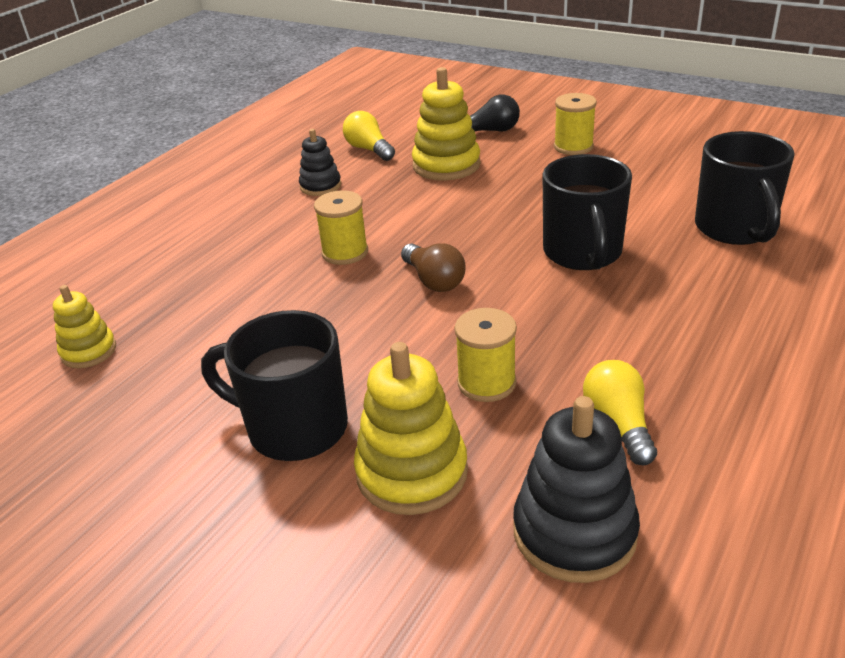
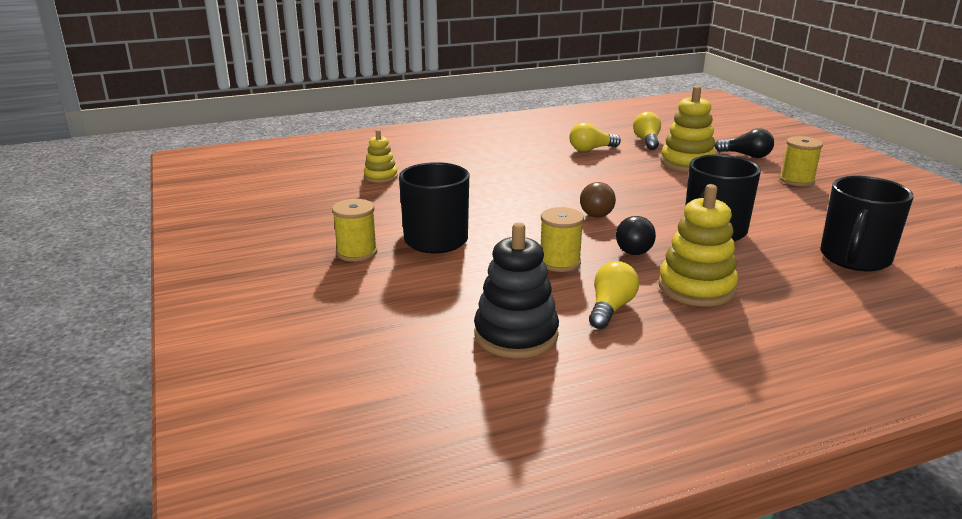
camera: 35 degrees right, 10 degrees down
black stacking toy [299,129,341,196] -> yellow light bulb [570,122,621,152]
yellow spool [314,190,368,265] -> yellow spool moved to [332,199,377,262]
yellow stacking toy [354,342,468,515] -> yellow stacking toy moved to [658,184,738,306]
none -> black light bulb [616,216,656,255]

